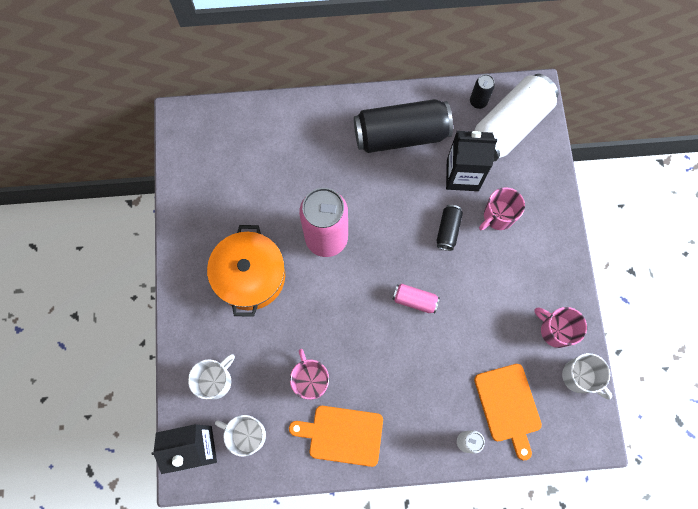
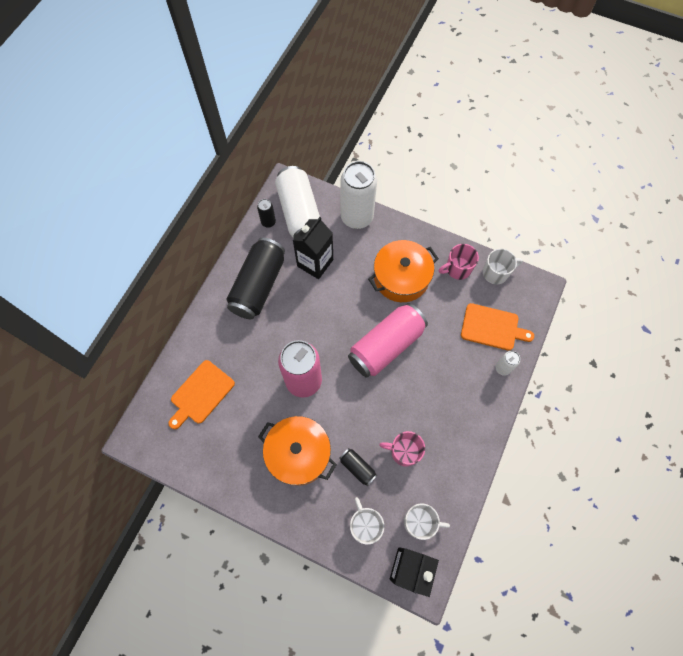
camera: 60 degrees left, 5 degrees down
white mug [215,415,266,457] -> white mug turned 135 degrees counterclockwise [404,504,450,540]
orange cutting board [289,406,383,467] -> orange cutting board moved to [168,360,235,429]
pink can [393,284,440,313] -> pink can [348,303,428,378], size x2.22
black can [436,205,463,251] -> black can moved to [340,448,377,486]
pink mug [479,187,525,231] -> none
none -> white can [340,161,377,229]
none -> orange pot [368,240,439,302]

